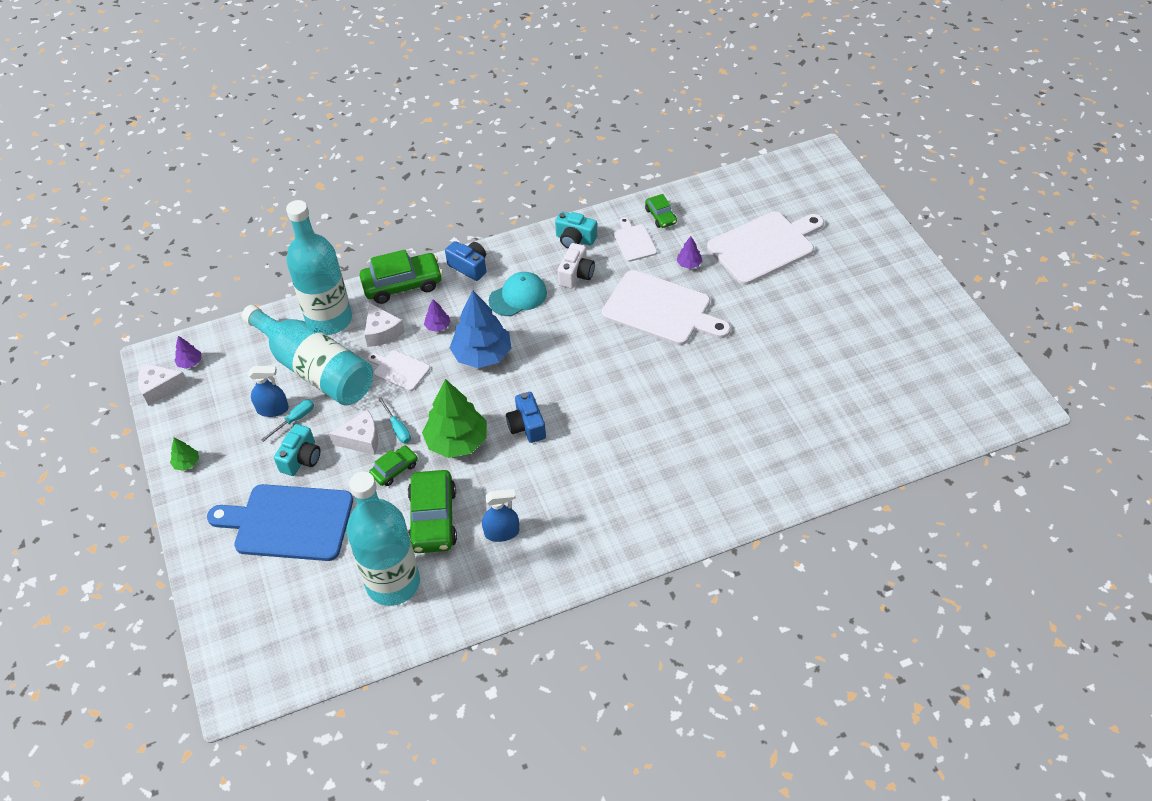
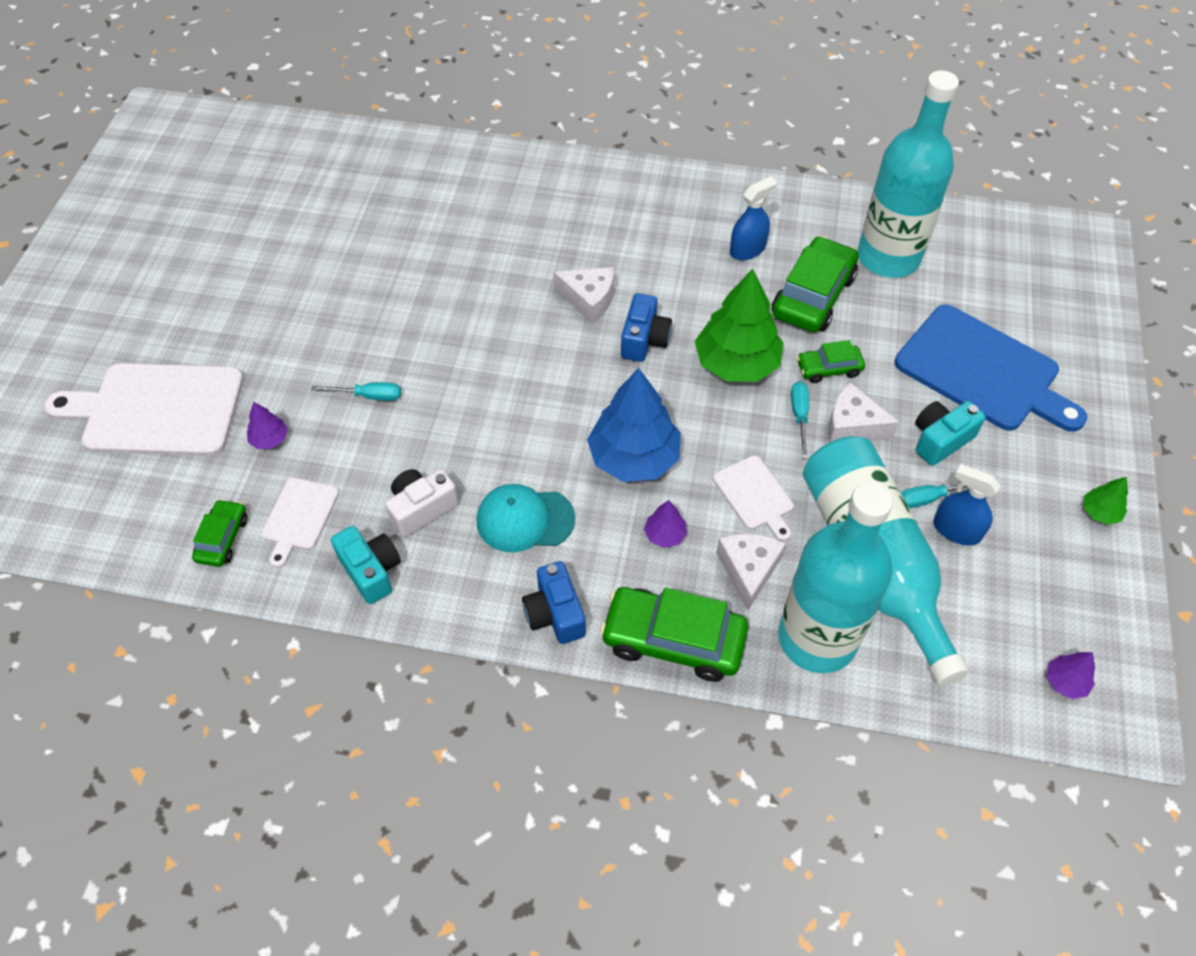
camera: 150 degrees left, 5 degrees up
white cheese [138,363,188,406] -> white cheese moved to [554,267,614,324]
blue spray bottle [482,489,519,542] -> blue spray bottle turned 120 degrees clockwise [730,177,777,260]
white cutting board [601,270,731,346] -> turquoise screwdriver [311,382,401,401]

